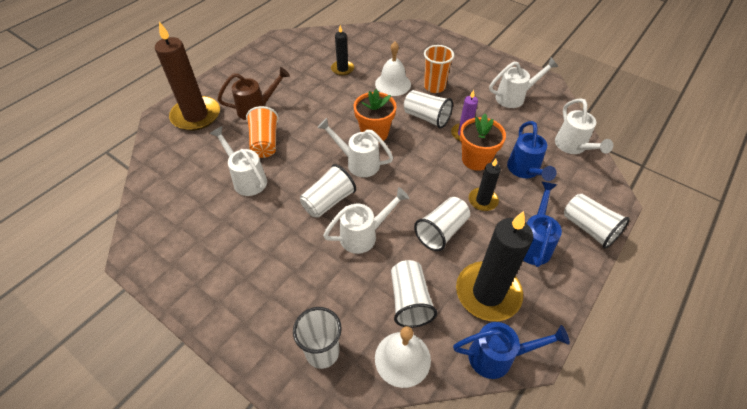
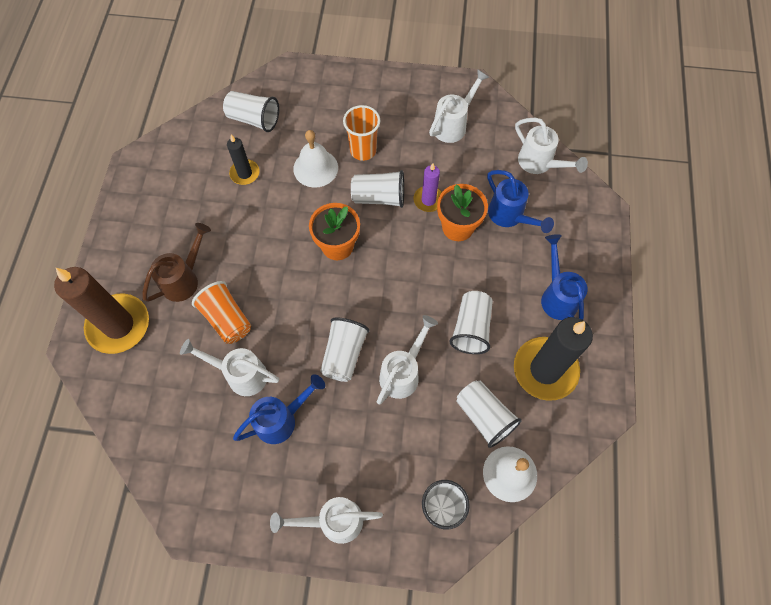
camera: 30 degrees left, 15 degrees up
white watering can [317,118,393,177] -> white watering can moved to [270,497,383,544]
blue watering can [453,322,570,379] -> blue watering can moved to [233,374,325,444]
black candle [469,159,501,211] -> none
white cup [564,194,630,249] -> white cup moved to [223,91,279,132]

